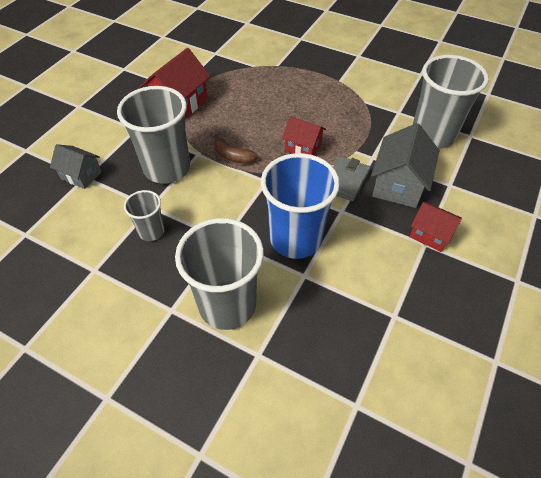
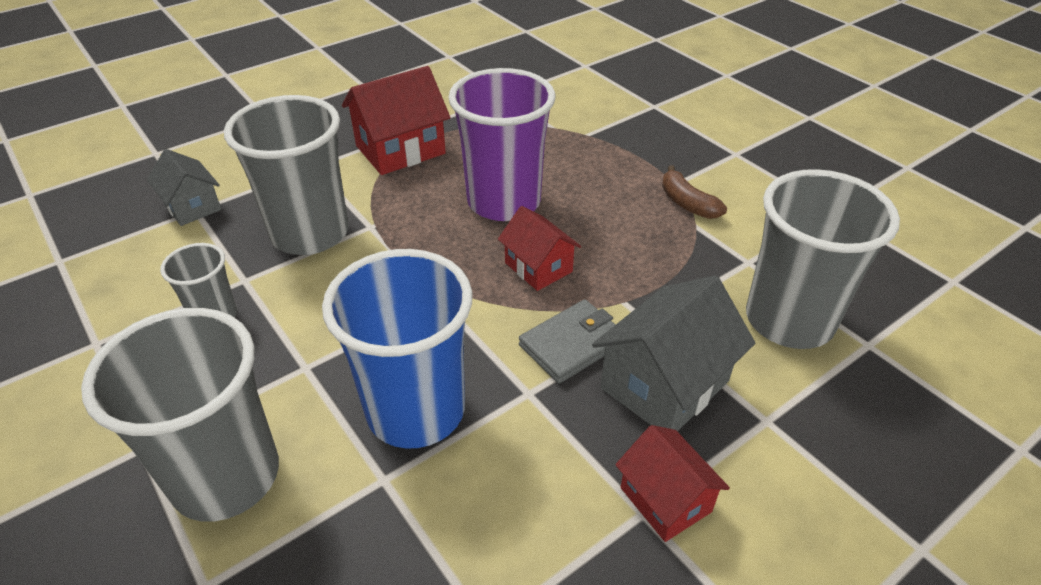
camera: 25 degrees right, 10 degrees down
brown banana [214,134,258,164] -> brown banana moved to [662,165,727,219]
none -> purple cup [448,68,555,221]

